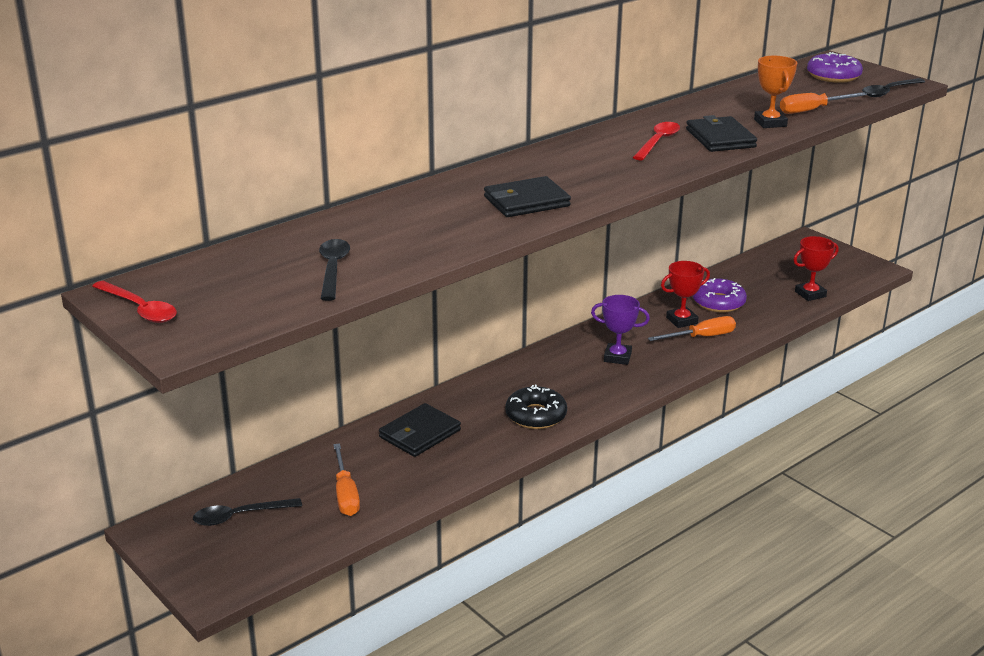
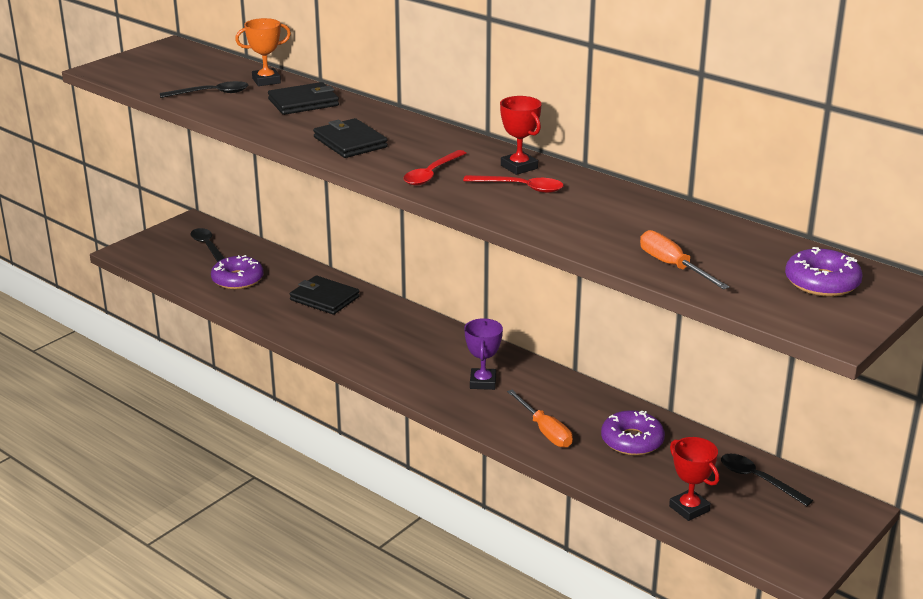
camera: 80 degrees right, 0 degrees up
red spoon [92,281,177,323] -> red spoon moved to [404,150,466,186]
orange screwdriver [333,443,360,516] -> purple donut [211,255,264,289]
black donut [505,385,567,429] -> none
red trophy [661,261,710,328] -> red trophy moved to [500,96,541,175]
black wallet [686,115,757,152] -> black wallet moved to [268,82,339,115]
orange trophy [754,56,797,128] -> orange trophy moved to [235,18,291,86]
black spoon [862,78,925,97] -> black spoon moved to [721,454,813,506]

